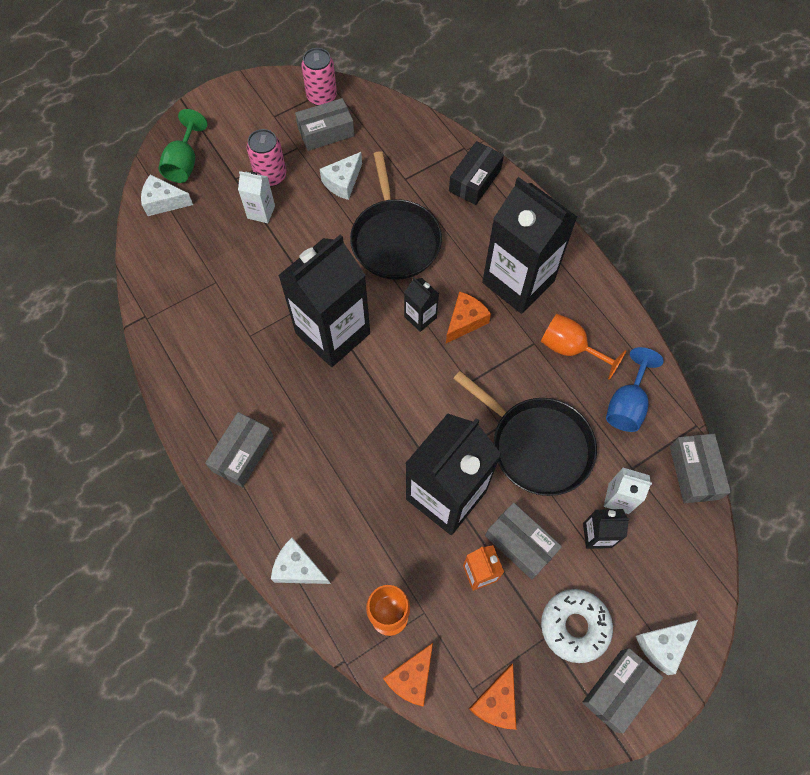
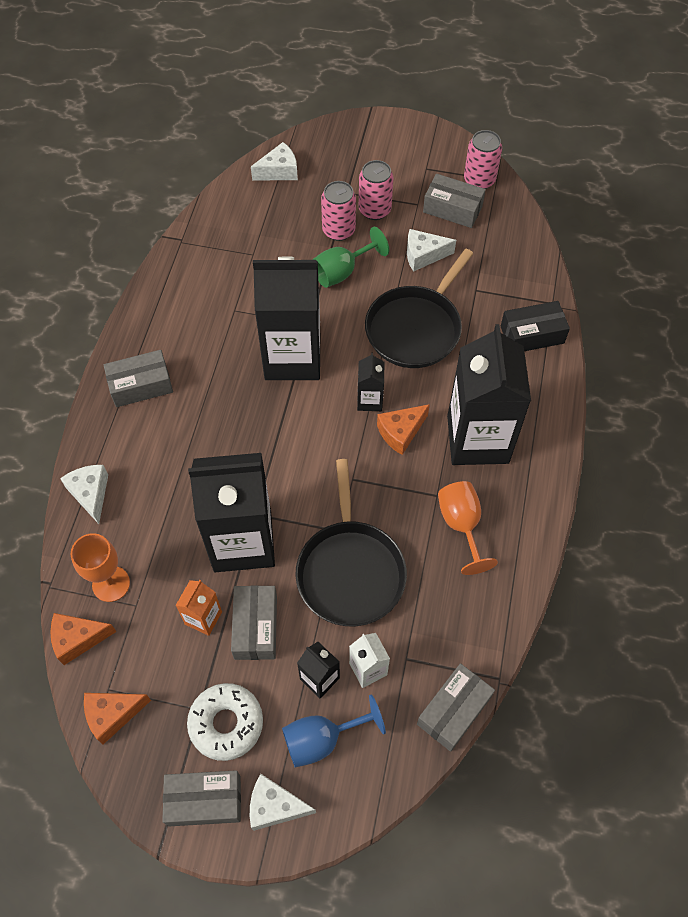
camera: 45 degrees right, 5 degrees down
white cheese [141,174,193,216] -> white cheese turned 105 degrees clockwise [251,142,298,181]
green goblet [159,109,208,183] -> green goblet moved to [312,227,389,288]
white carton [238,171,275,223] -> pink can [321,181,356,241]
orange cheese [446,291,491,343] -> orange cheese turned 150 degrees clockwise [377,404,430,455]
blue goblet [606,347,664,432] -> blue goblet moved to [282,694,386,768]

